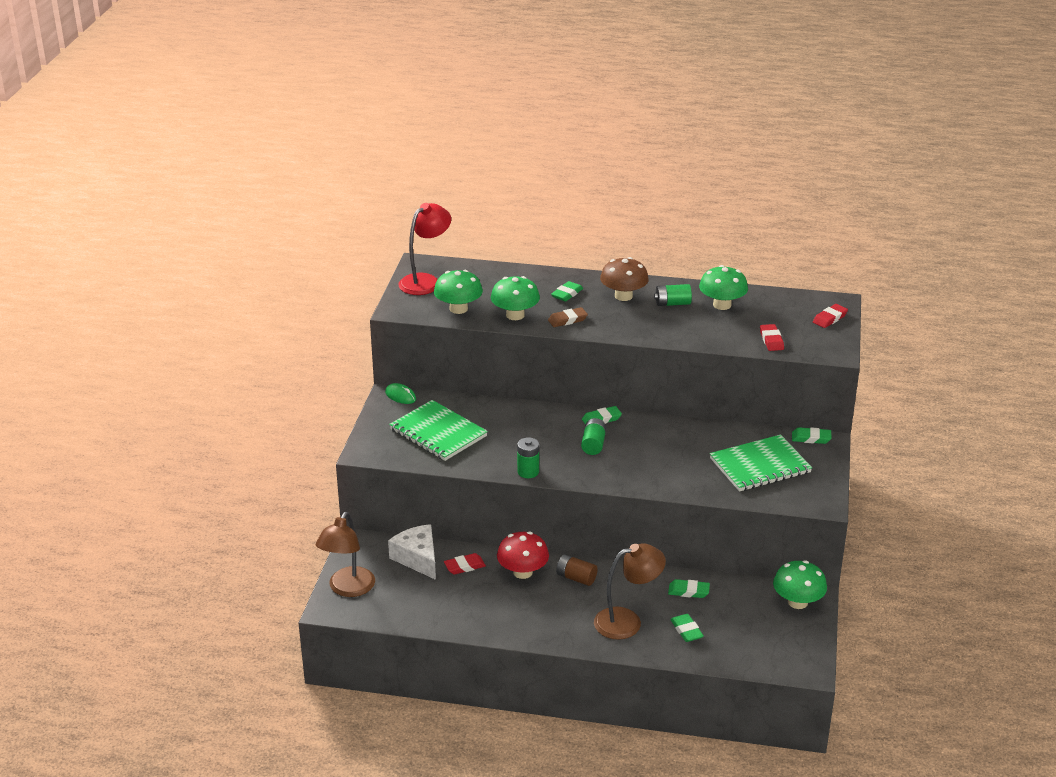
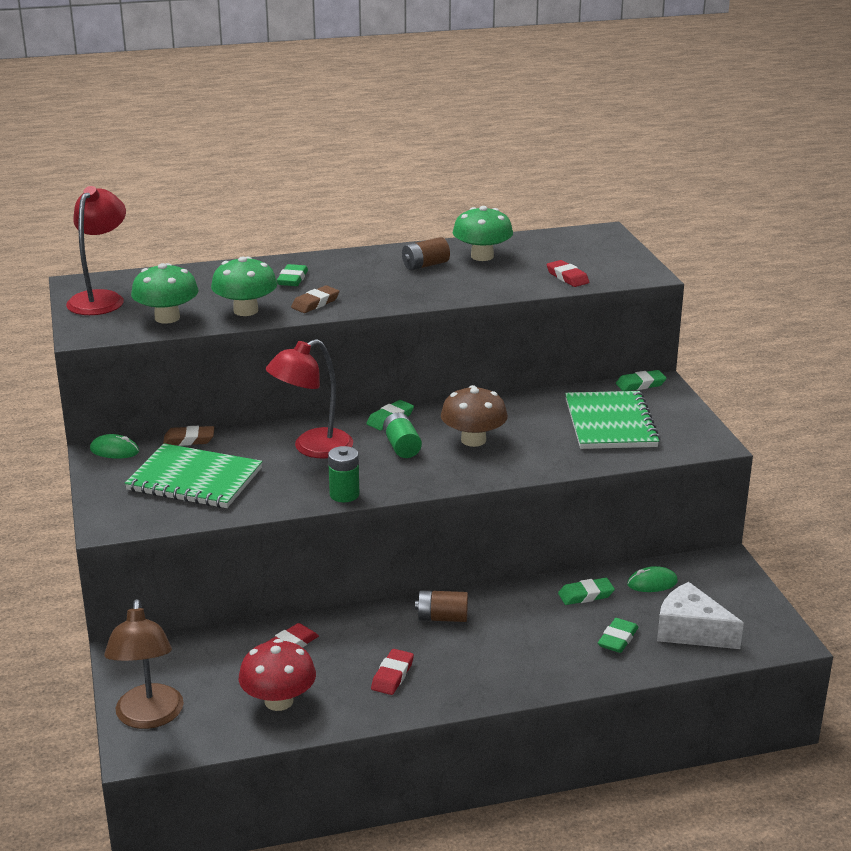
camera: 25 degrees left, 5 degrees down
white cheese [388,524,436,580] -> white cheese moved to [657,582,744,649]
red mushroom [497,531,549,579] -> red mushroom moved to [239,639,316,711]
brown lamp [594,543,666,640] -> none
brown mushroom [600,257,649,301] -> brown mushroom moved to [441,385,508,447]
green battery [654,284,692,306] -> brown battery [402,237,450,270]
green eraser [670,614,704,642] -> green eraser turned 75 degrees clockwise [598,618,638,653]
green notebook [710,435,812,492] -> green notebook turned 45 degrees counterclockwise [565,391,660,449]
green mushroom [773,560,827,609] -> none
red eraser [813,304,848,328] -> red eraser moved to [371,649,414,695]
none -> brown eraser [163,426,214,446]
none -> red lamp [266,339,353,458]
none -> green mouse [627,566,678,592]

